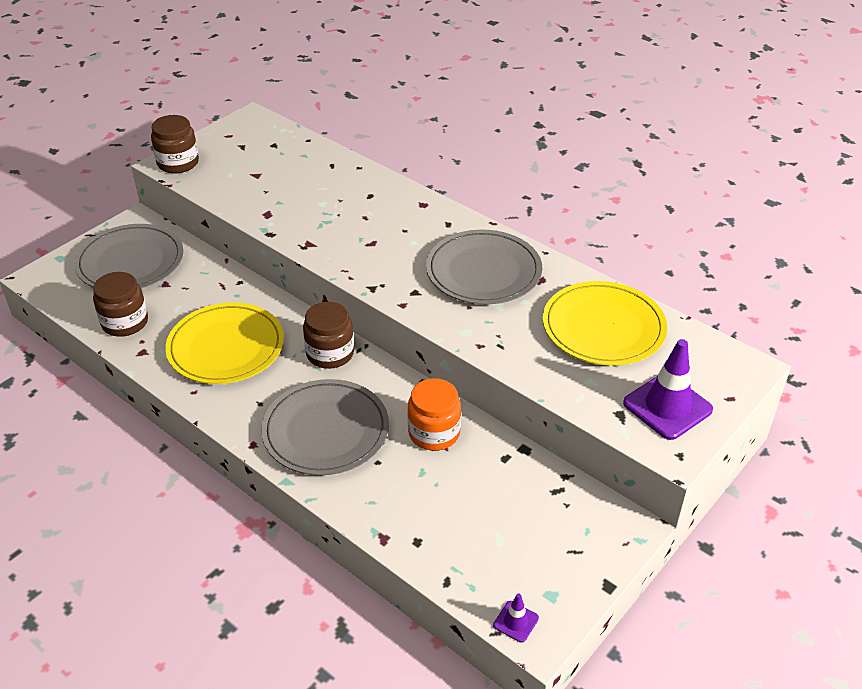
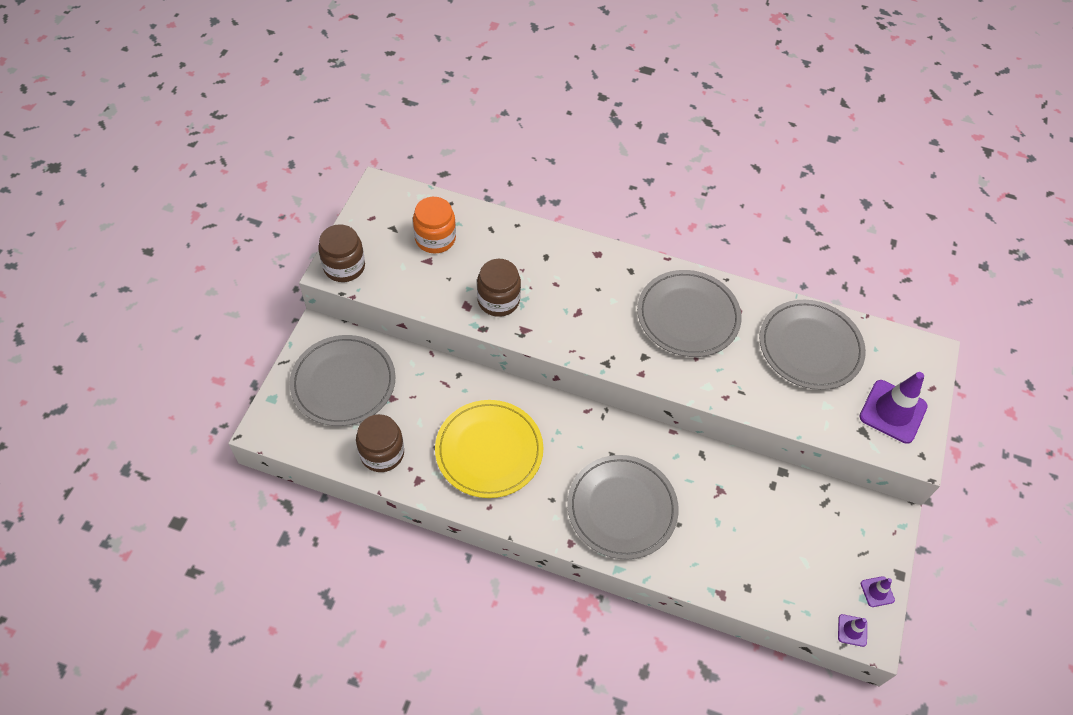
camera: 25 degrees left, 15 degrees up
brown jar [303,302,354,369] -> brown jar moved to [477,259,521,317]
orange jar [408,378,461,451] -> orange jar moved to [413,197,456,253]
yellow plate [543,281,667,366] -> grey plate [759,300,866,390]
none -> purple traffic cone [861,576,895,607]

